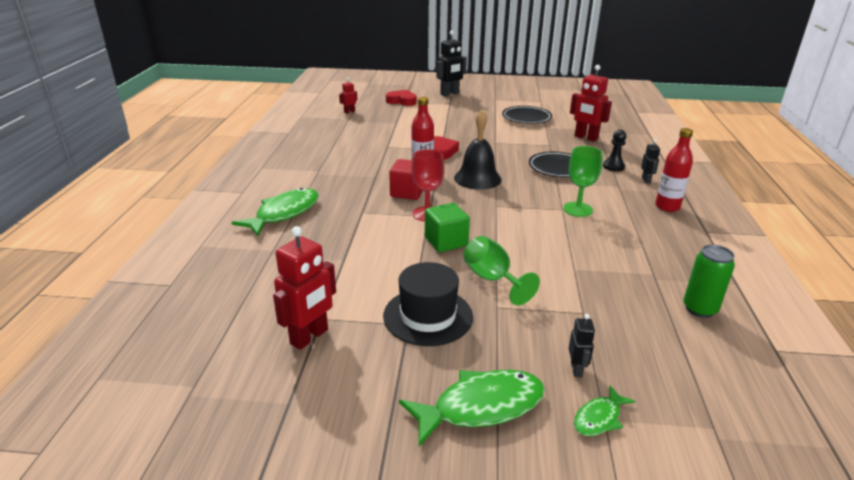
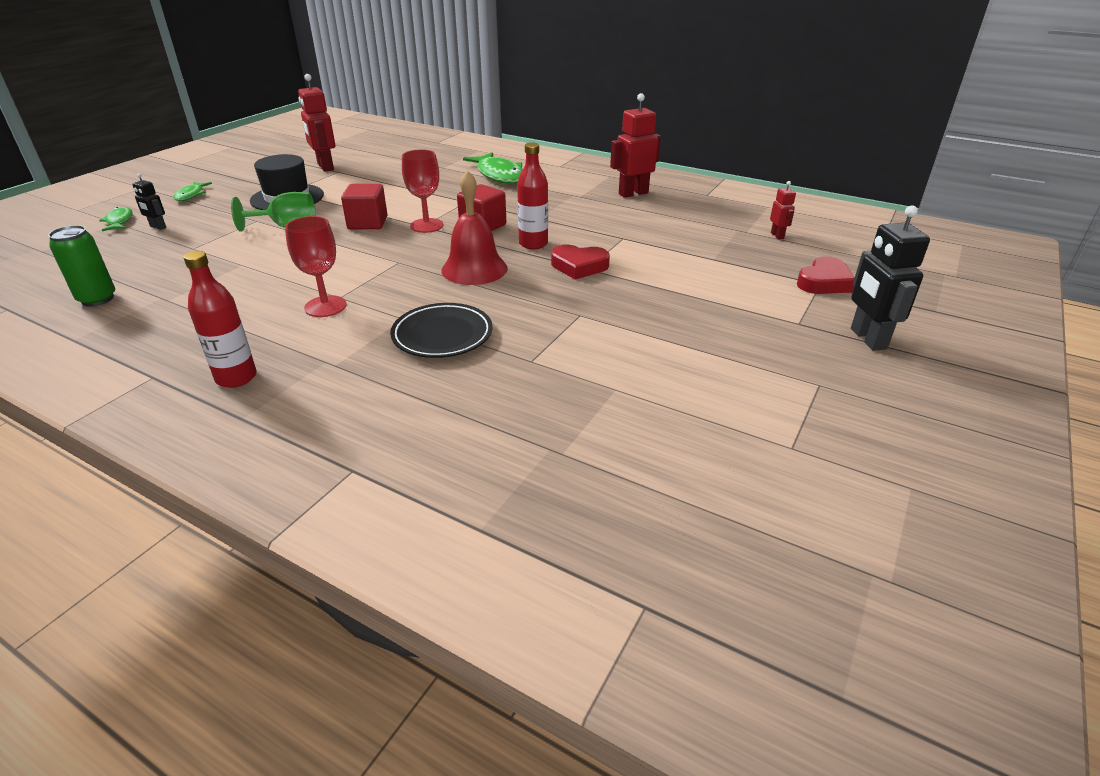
camera: 115 degrees right, 5 degrees up
green fish [399,370,545,446] -> green fish [174,182,212,201], size x0.52
green cube [425,203,470,252] -> red cube [341,184,387,229]
black bell [454,110,501,190] -> red bell [442,170,508,285]
black plate [502,106,552,124] -> none
green goblet [563,146,603,217] -> red goblet [285,216,347,317]
red robot [570,65,612,142] -> red robot moved to [610,93,661,198]
black pawn [603,130,626,171] -> none
black robot [641,139,660,183] -> none

